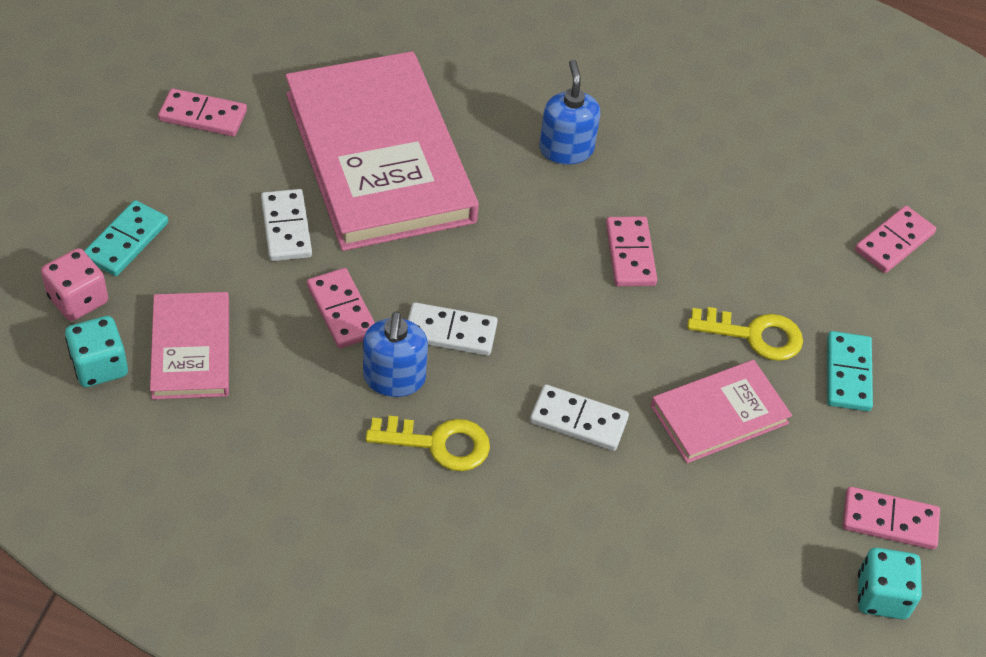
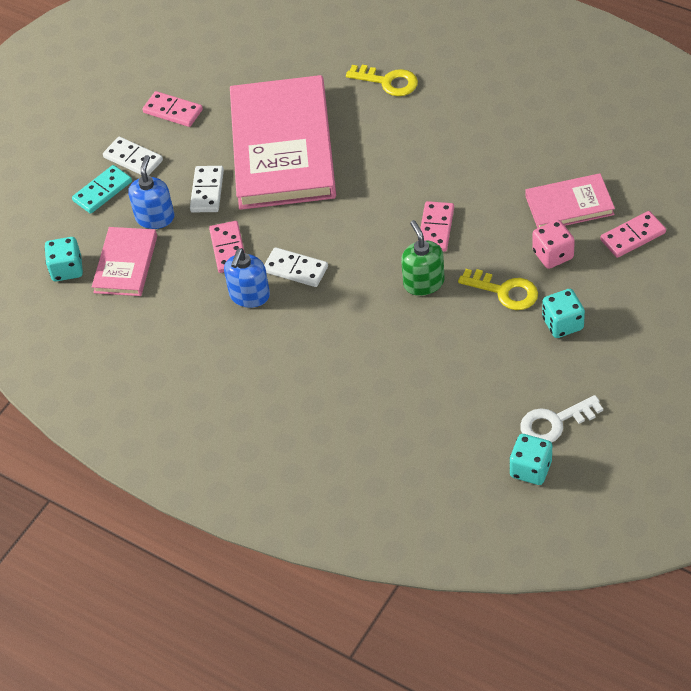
camera: 25 degrees right, 0 degrees up
pink dice [41,248,108,321] -> pink dice moved to [532,220,575,269]
yellow key [366,416,490,471] -> yellow key moved to [346,65,418,96]
white domino [530,384,629,451] -> white domino moved to [103,137,163,175]
blue soap dispenser [539,60,600,165] -> blue soap dispenser moved to [128,155,174,229]
pink book [651,360,792,463] -> pink book moved to [525,173,615,228]
turquoise domino [827,331,873,411] -> turquoise dice [542,289,585,338]
pink domino [842,487,940,550] -> white key [520,395,603,443]
none -> green soap dispenser [401,220,445,296]

